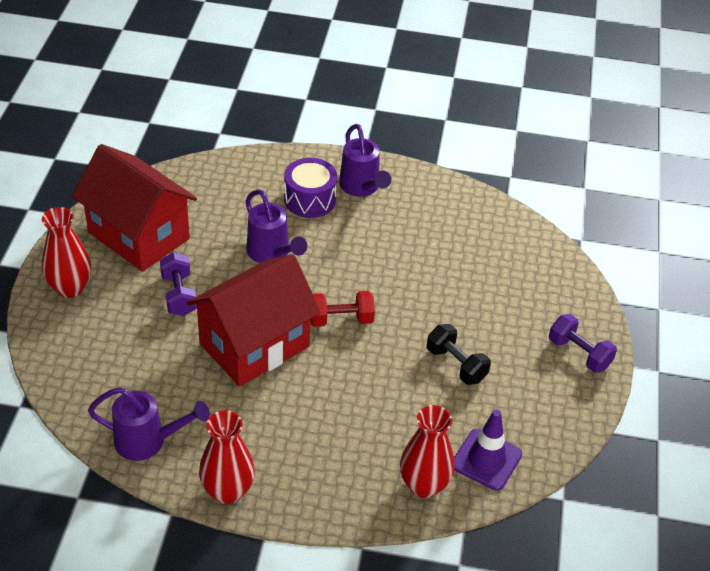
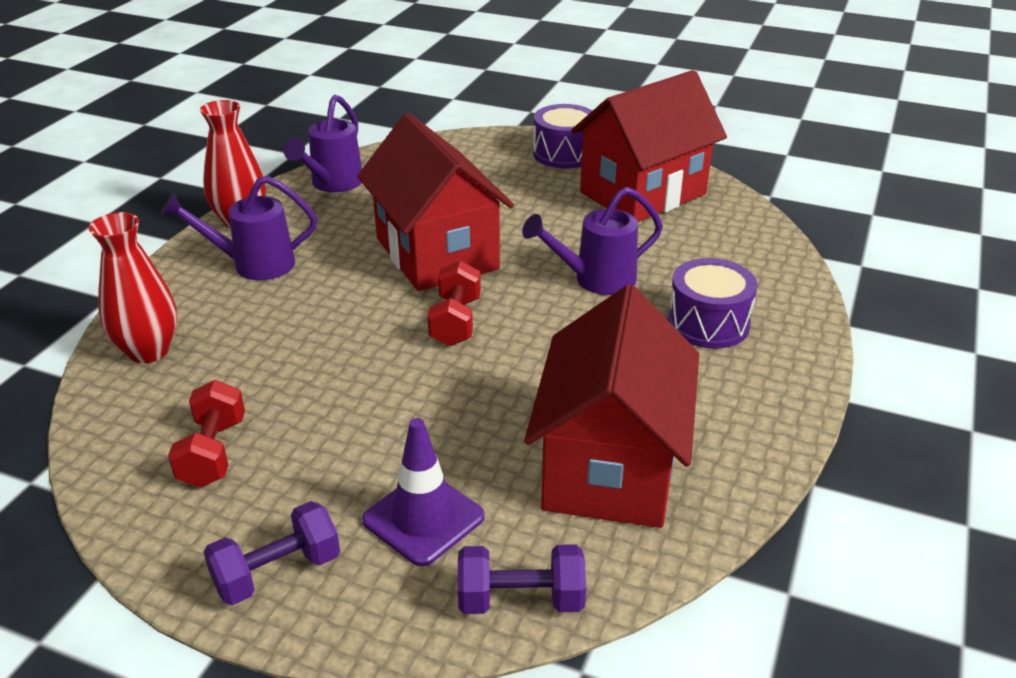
camera: 105 degrees right, 10 degrees down
red vase [42,207,91,298] -> purple drum [533,104,592,169]
purple dumbbell [160,252,197,316] -> purple dumbbell moved to [458,544,586,614]
purple watering can [339,124,391,196] -> purple watering can moved to [161,176,317,280]
black dumbbell [427,324,491,385] -> none
purple traffic cone [454,409,522,490] -> purple traffic cone moved to [362,418,485,566]
none -> red dumbbell [168,380,245,488]
none -> red house [524,285,699,528]

